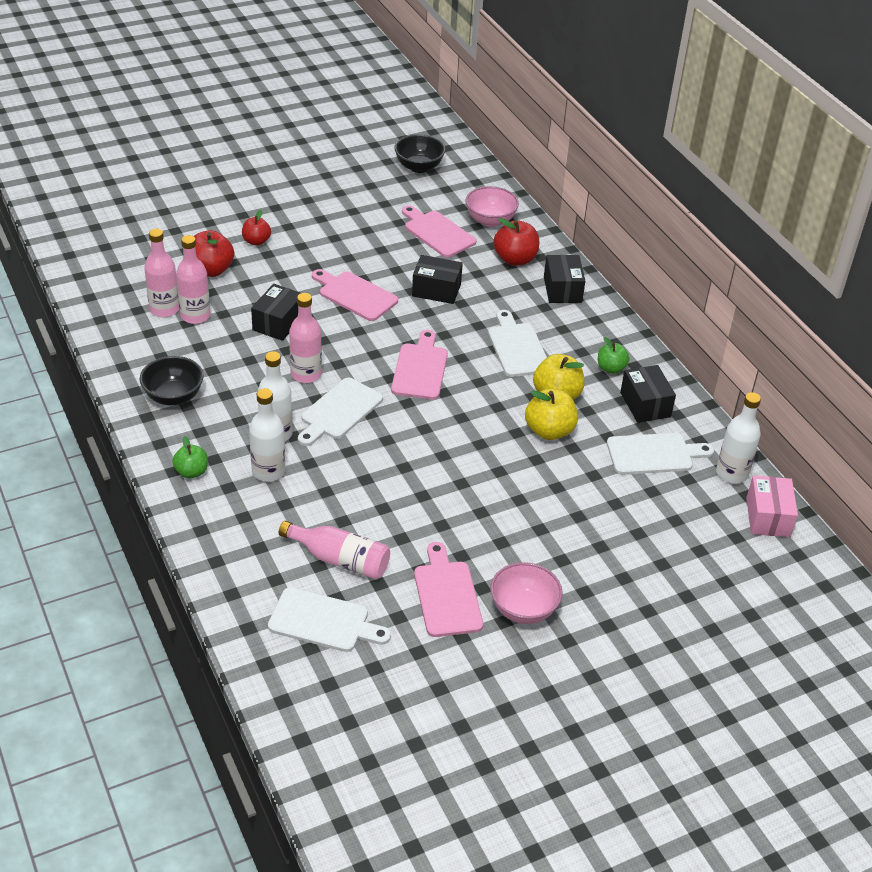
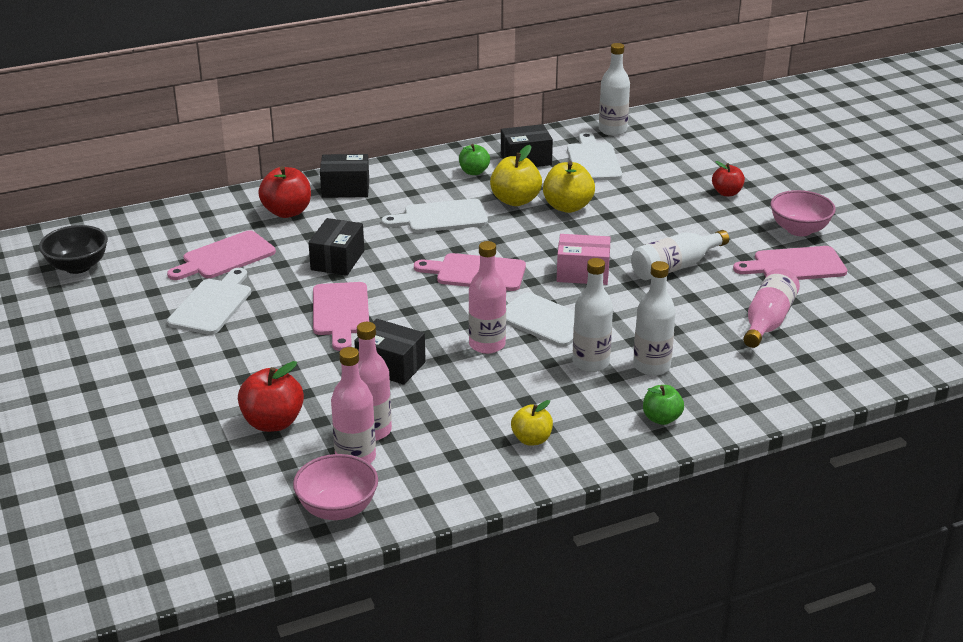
camera: 85 degrees left, 10 degrees down
black bowl [140,356,204,405] -> yellow apple [511,400,553,446]
red apple [242,210,271,246] -> red apple moved to [712,161,745,196]
white cutting board [268,587,391,652] -> white cutting board moved to [167,268,251,335]
pink cutting board [312,269,398,321] -> pink cutting board turned 45 degrees counterclockwise [313,282,369,351]
pink bowl [466,186,519,227] -> pink bowl moved to [293,454,378,520]
pink box [746,476,798,537] -> pink box moved to [557,234,611,285]
none -> white bottle [631,230,729,280]

